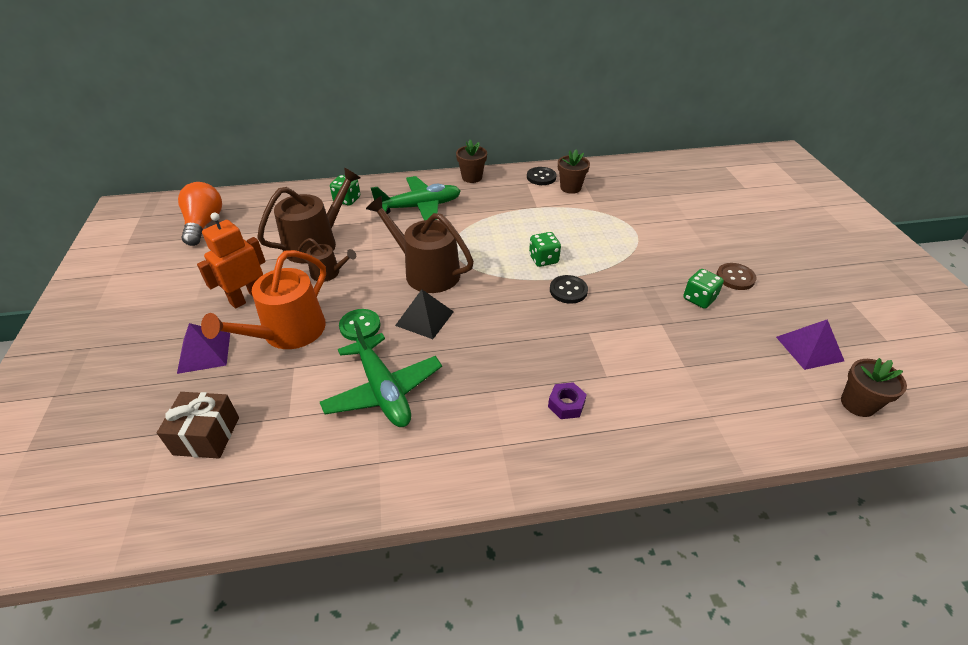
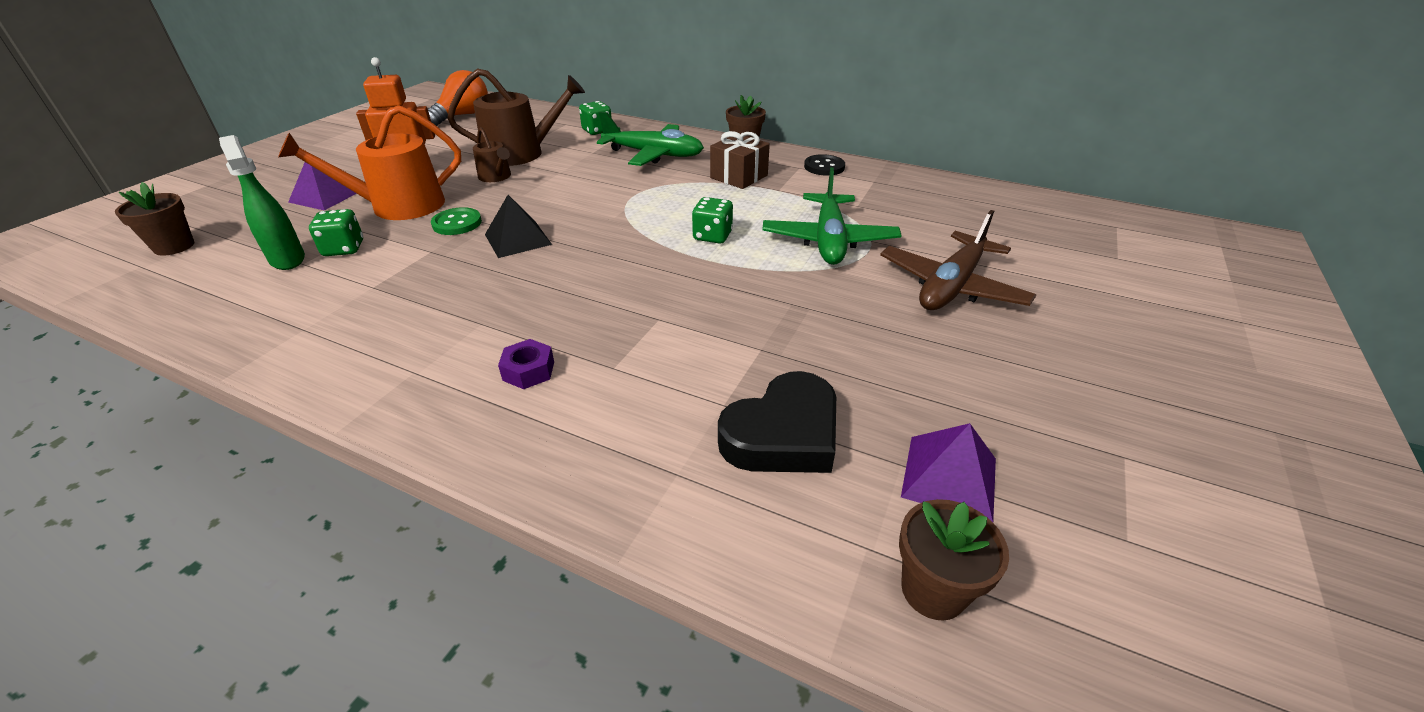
camera: 35 degrees right, 5 degrees down
brown gift [157,392,239,458] -> brown gift moved to [710,131,770,189]
green plane [320,320,442,427] -> green plane moved to [763,167,902,265]
brown watering can [366,196,474,293] -> none
black button [550,275,588,304] -> none
brown flower pot [558,149,590,194] -> brown flower pot moved to [115,182,194,256]
green dice [683,269,724,309] -> green dice moved to [309,209,363,256]
brown button [716,263,757,290] -> none
none -> green spray bottle [219,135,305,270]
none -> black heart [718,371,836,473]
none -> brown plane [880,210,1036,310]

